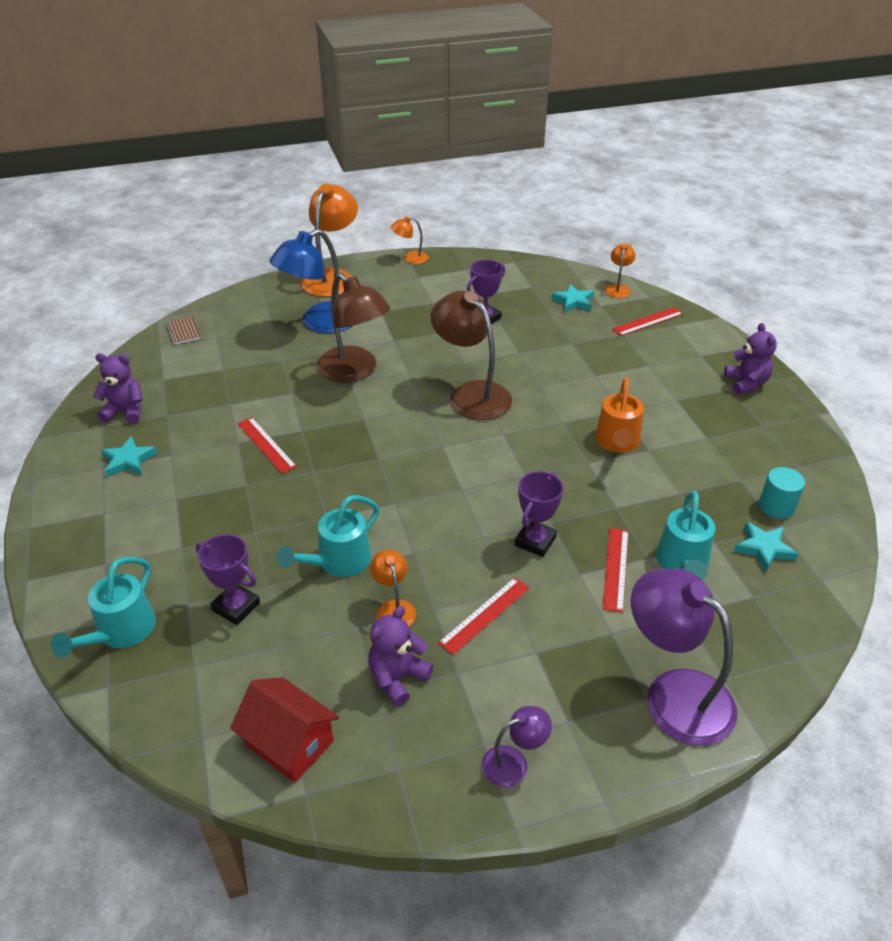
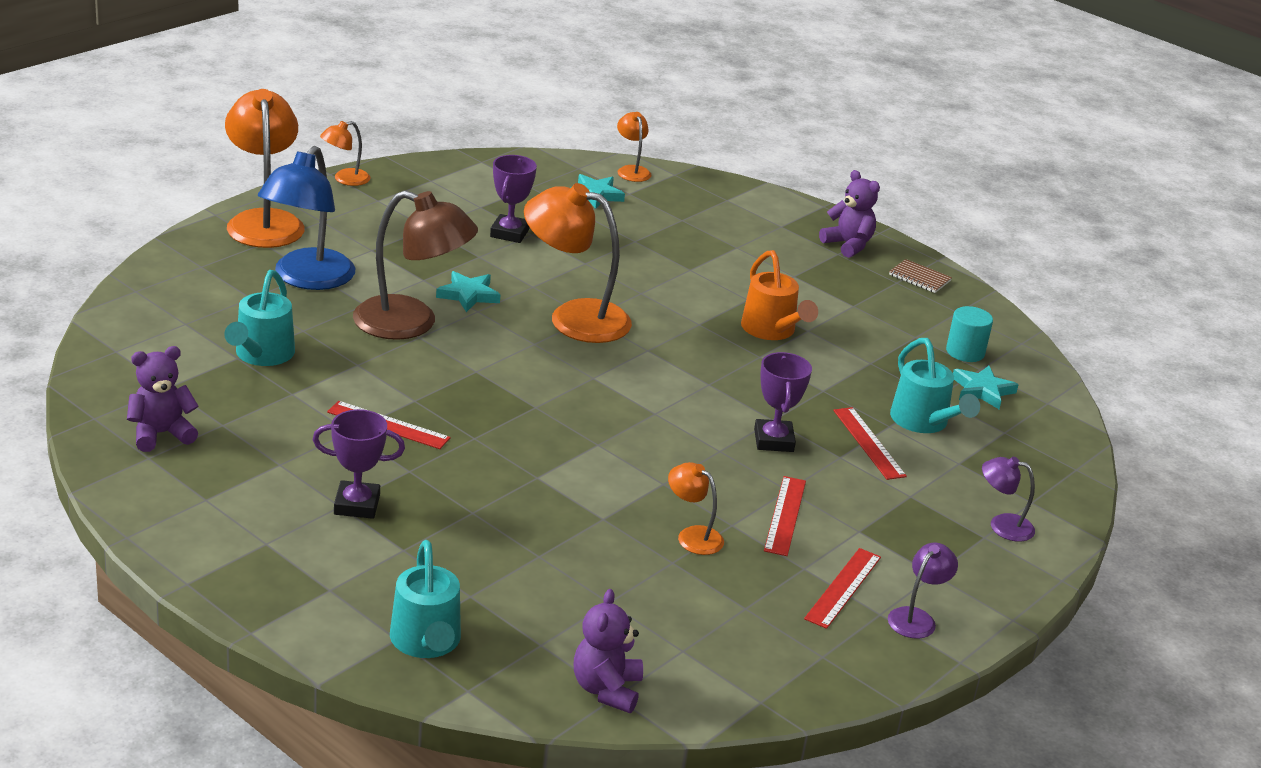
camera: 35 degrees left, 10 degrees down
turquoise star [101,436,158,477] -> turquoise star moved to [436,271,501,312]
brown notebook [166,316,201,345] -> brown notebook moved to [889,259,952,293]
purple trophy [196,534,260,625] -> purple trophy moved to [313,409,405,519]
red house [230,677,339,783] -> none
turquoise watering can [276,495,380,577] -> turquoise watering can moved to [224,270,295,366]
purple teddy bear [368,606,433,707] -> purple teddy bear moved to [574,589,643,713]
brown lamp [431,291,512,420] -> orange lamp [524,183,632,343]
red ruler [612,307,683,336] -> red ruler moved to [804,548,881,629]
purple lamp [631,569,737,746] -> purple lamp [982,457,1035,542], size x0.49

